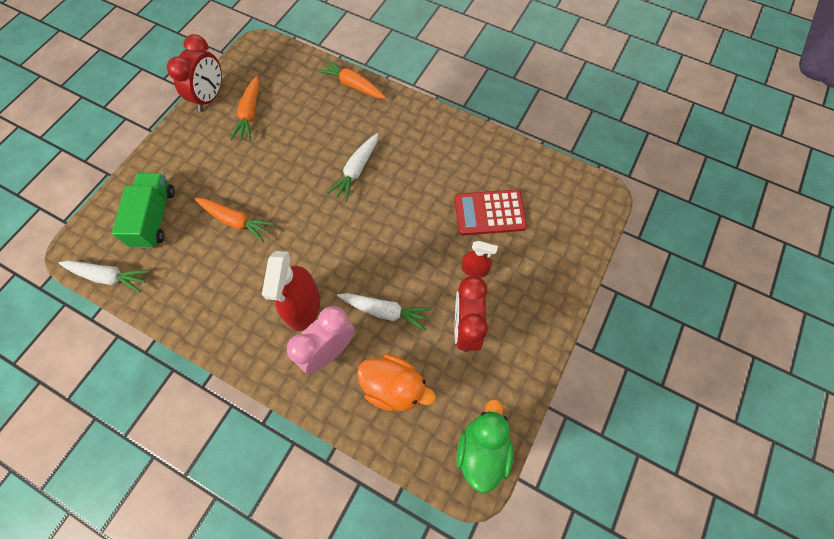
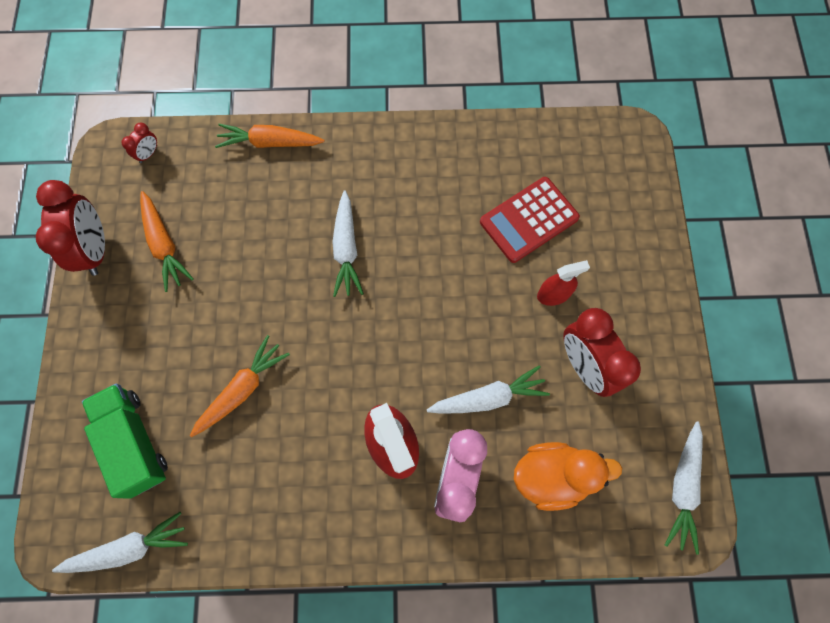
camera: 30 degrees left, 5 degrees up
orange carrot [195,198,275,242] -> orange carrot turned 45 degrees counterclockwise [190,335,290,437]
green duck [456,399,513,493] -> white carrot [665,421,703,555]
none -> red clock [121,123,157,163]

